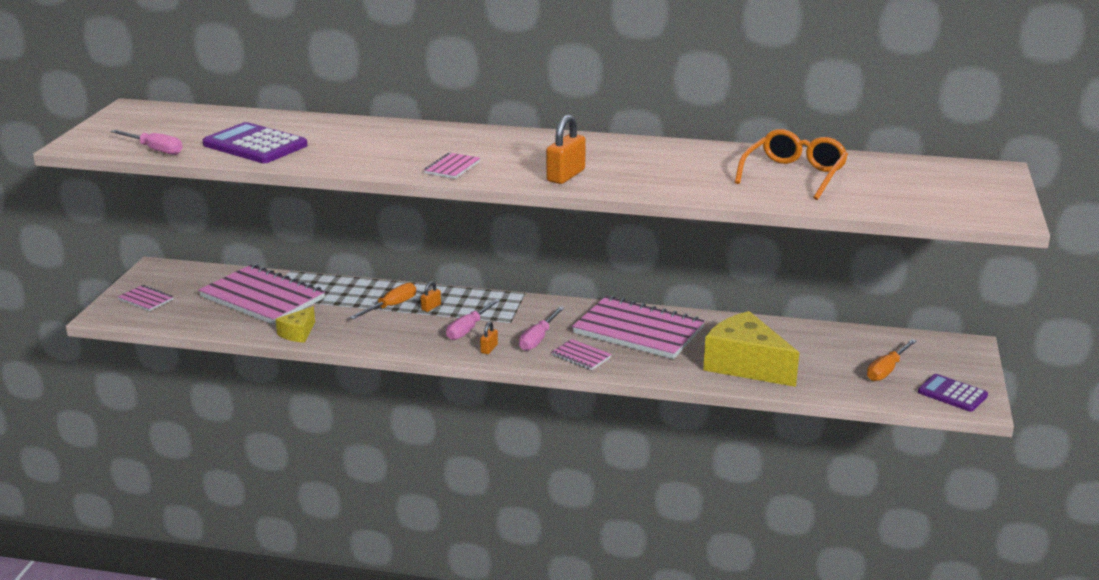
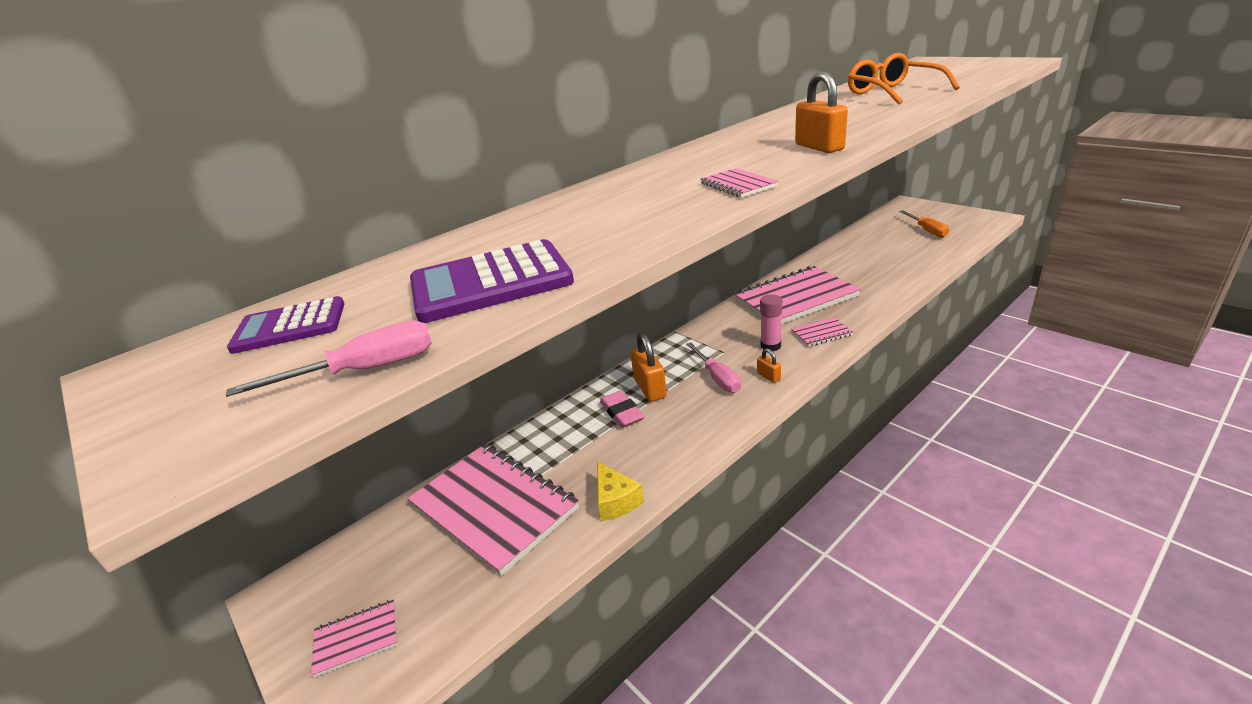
camera: 50 degrees left, 5 degrees up
pink notebook [198,264,325,325] -> pink notebook turned 60 degrees clockwise [407,444,579,576]
orange screwdriver [349,283,416,319] -> pink eraser [600,391,645,428]
orange padlock [421,281,441,312] -> orange padlock [630,333,667,402], size x1.94
pink screwdriver [519,307,564,351] -> pink glue stick [760,294,782,351]
yellow cheese [703,311,799,387] -> none
purple calculator [918,374,988,412] -> purple calculator moved to [227,296,344,354]

